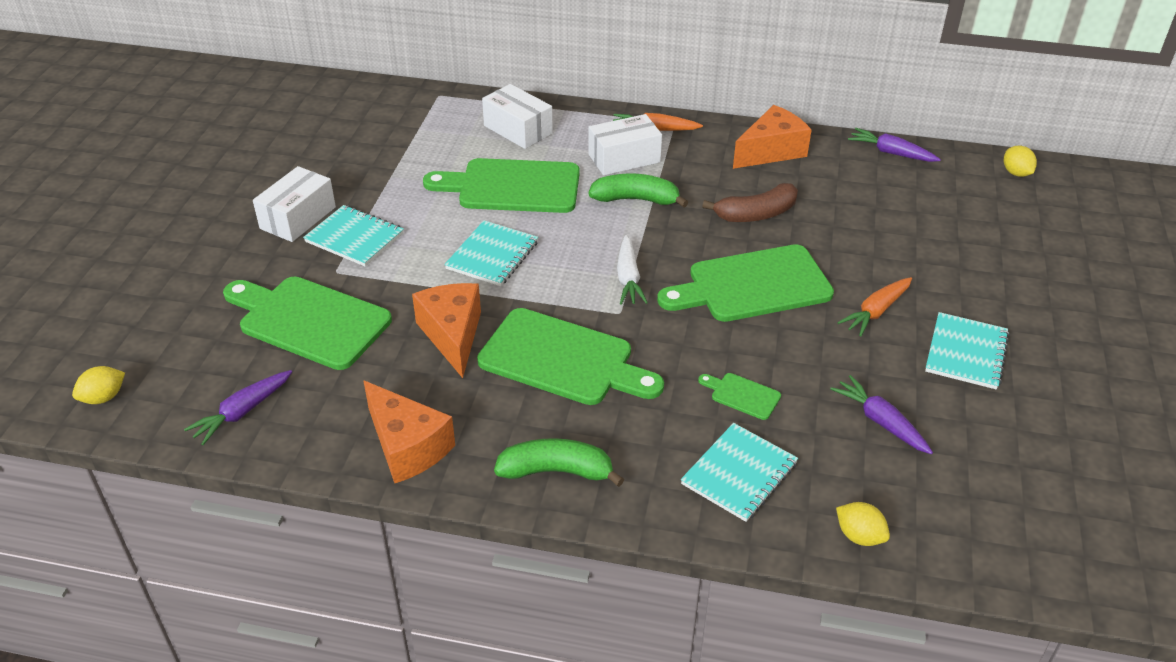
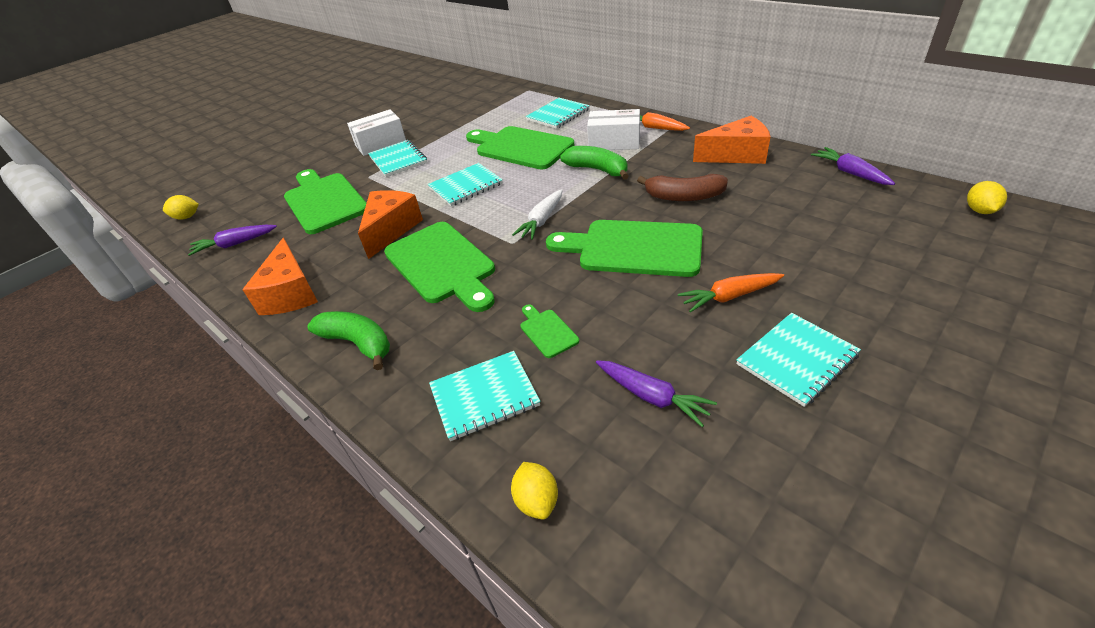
camera: 35 degrees right, 0 degrees up
white box [482,84,553,149] -> turquoise notebook [526,98,590,129]
purple carrot [830,375,933,454] -> purple carrot turned 135 degrees clockwise [596,360,717,427]

